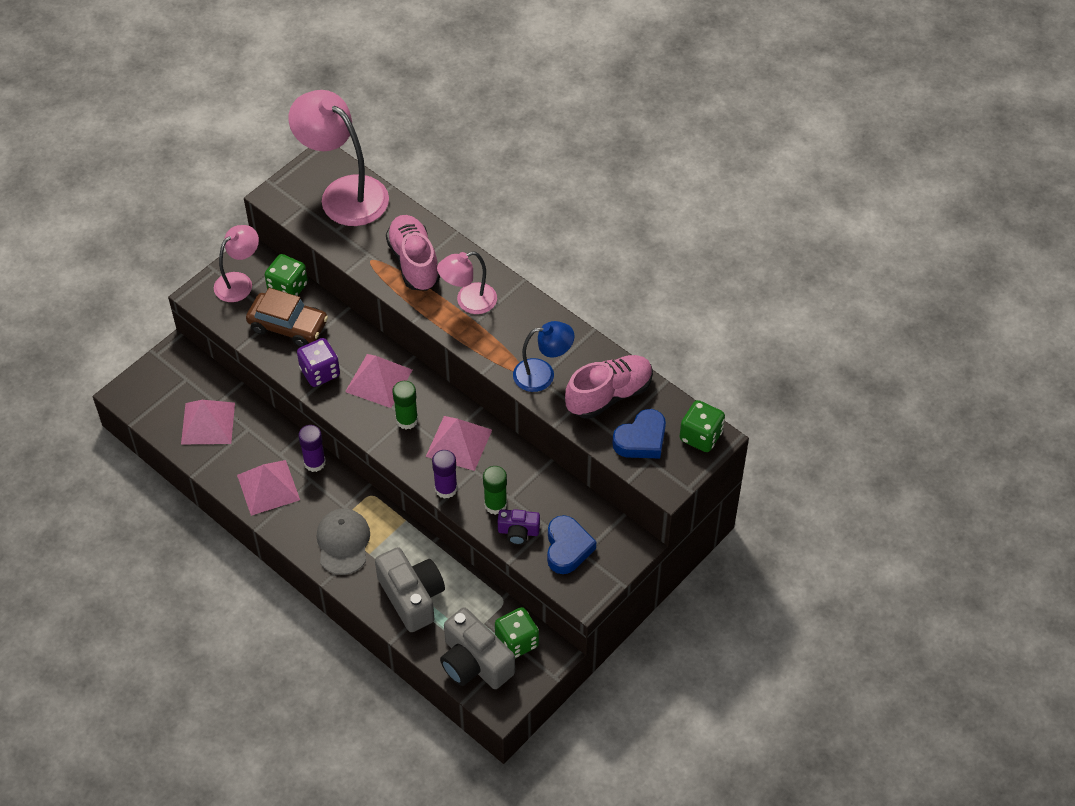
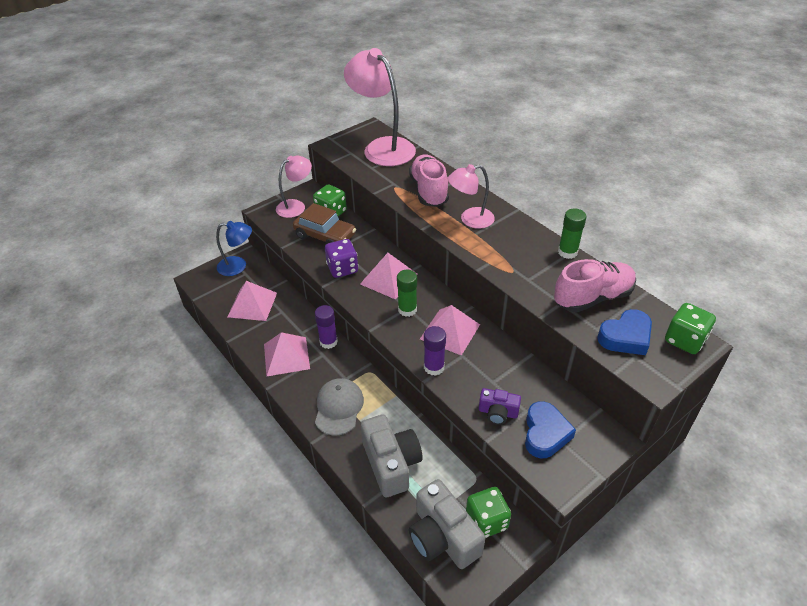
camera: 10 degrees right, 10 degrees down
green glue stick [483,466,507,515] -> green glue stick moved to [558,208,586,259]
blue lamp [513,321,575,392] -> blue lamp moved to [216,221,252,276]

